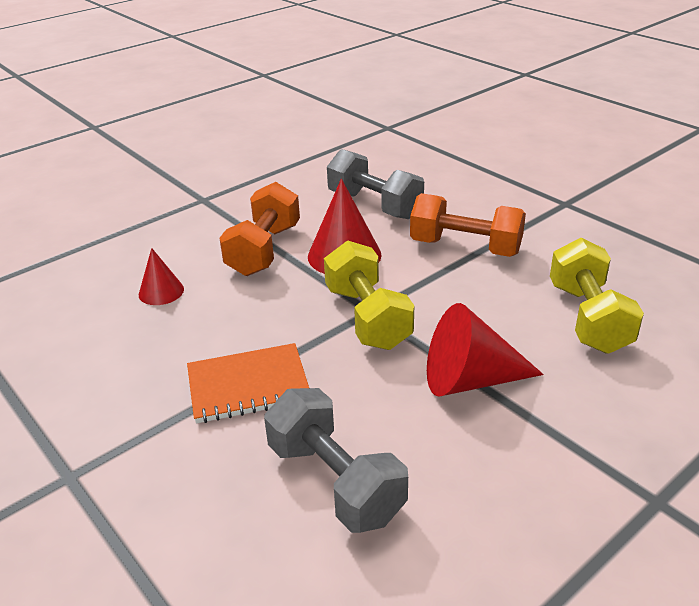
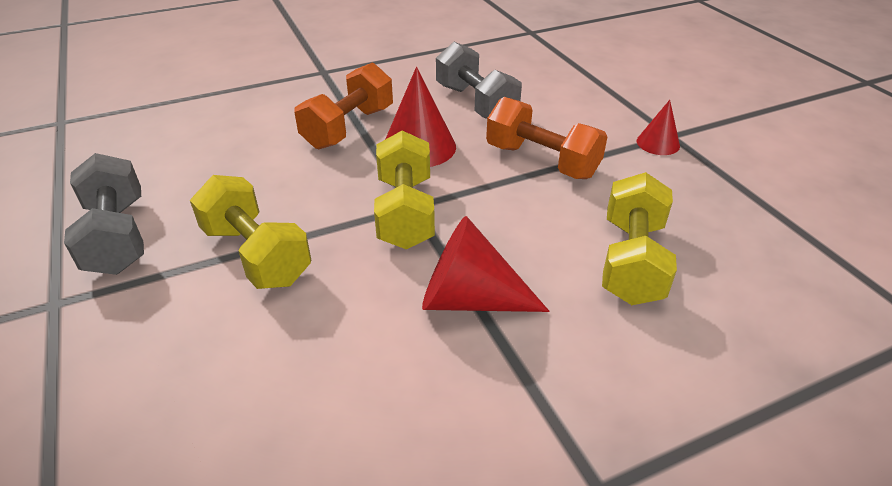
camera: 15 degrees right, 5 degrees up
red cone [139,248,184,305] -> red cone moved to [637,100,680,155]
orange notebook [187,343,309,423] -> yellow dumbbell [190,175,311,289]
grey dumbbell [264,388,408,533] -> grey dumbbell moved to [64,153,144,275]

